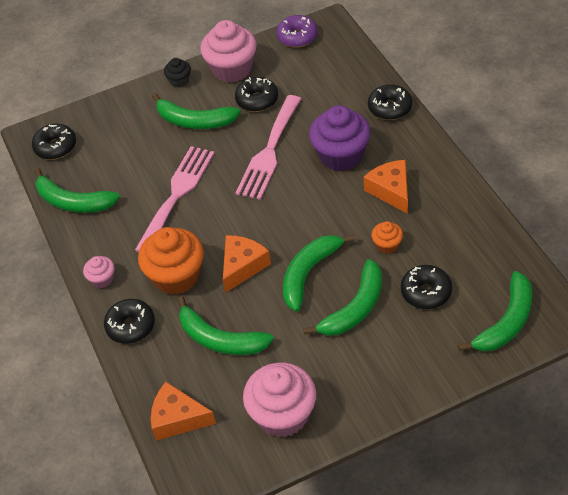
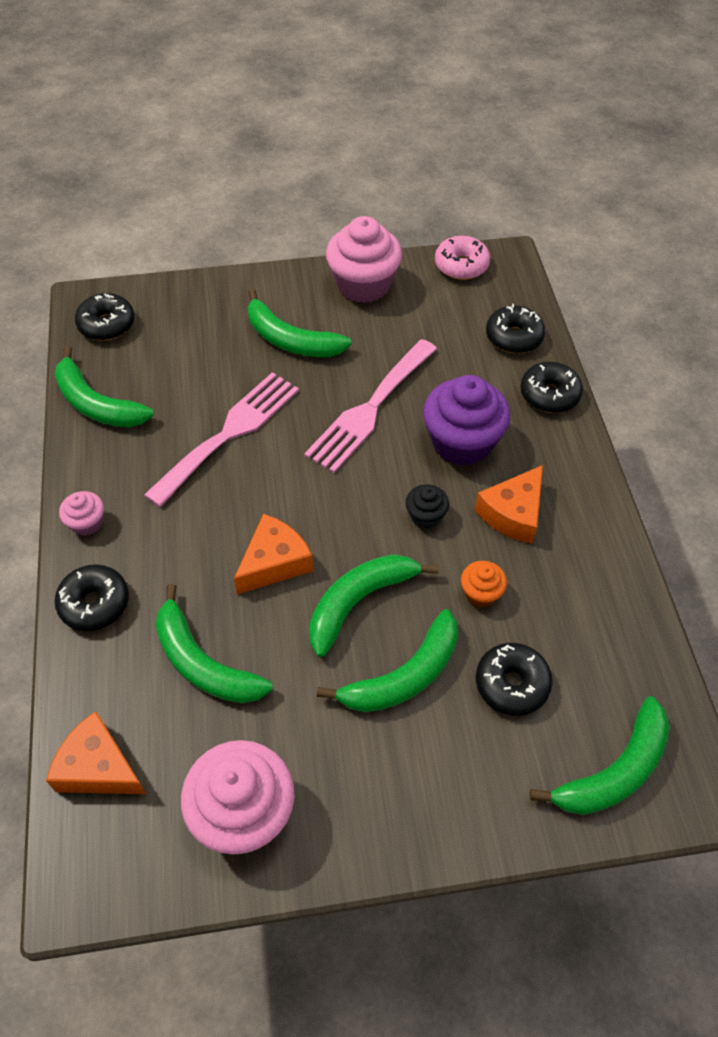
camera: 10 degrees right, 5 degrees up
orange cupcake [138,227,204,295] -> none
black cupcake [164,58,191,88] -> black cupcake moved to [406,484,449,529]
black donut [235,77,278,112] -> black donut moved to [486,304,545,353]
purple donut [276,15,318,47] -> pink donut [435,236,490,280]
orange cheese [364,160,408,214] -> orange cheese turned 135 degrees counterclockwise [475,465,543,544]

